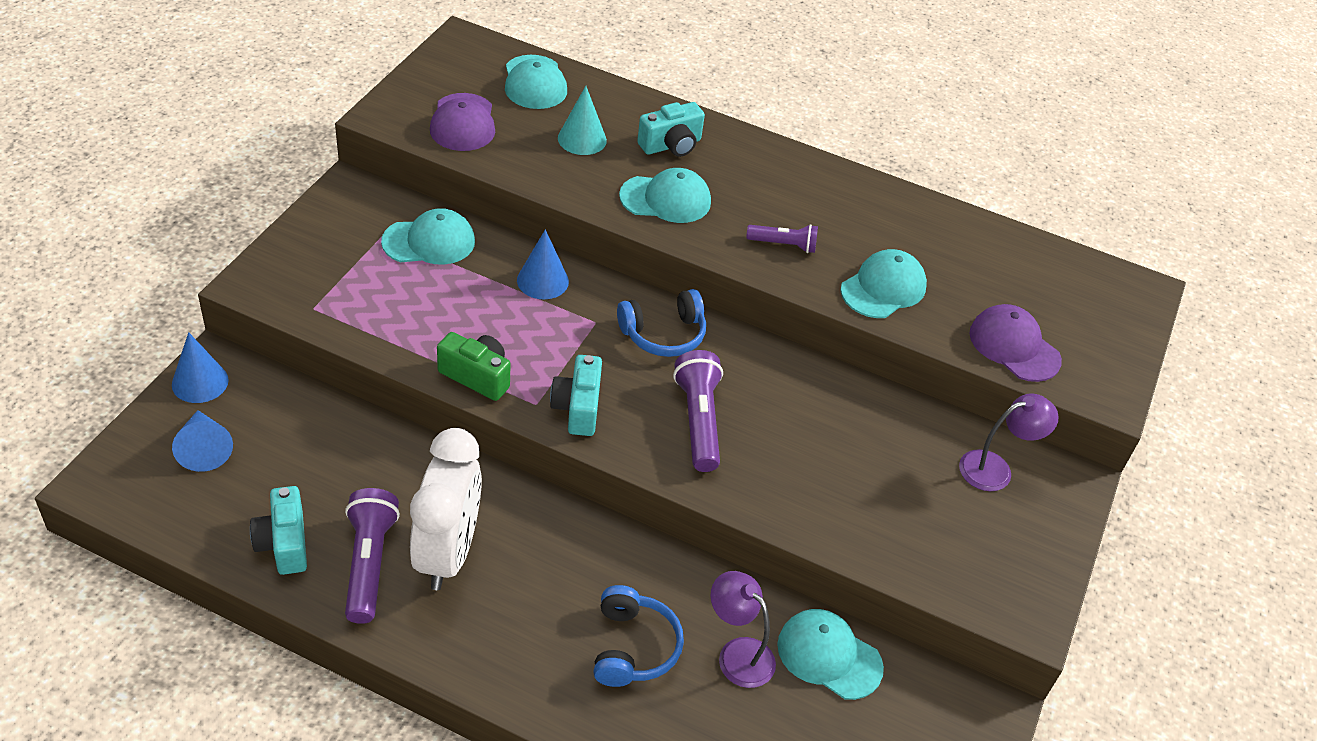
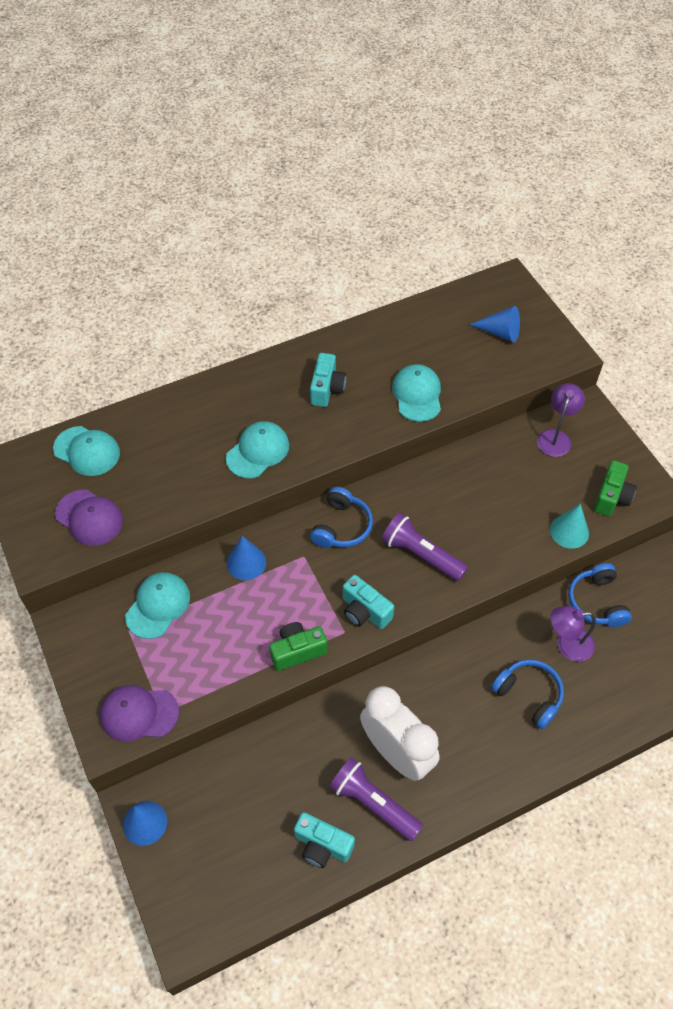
camera: 45 degrees left, 10 degrees up
blue cone [172,410,233,472] -> blue cone moved to [469,306,520,342]
turquoise cone [558,86,607,155] -> turquoise cone moved to [550,504,589,549]
turquoise camera [637,102,705,157] -> turquoise camera moved to [310,353,346,407]
purple flashlight [746,224,818,253] -> none
turquoise cap [777,609,884,700] -> blue headphones [568,563,632,627]
purple cap [969,304,1062,382] -> purple cap moved to [100,685,179,742]
none -> green camera [594,460,637,516]

